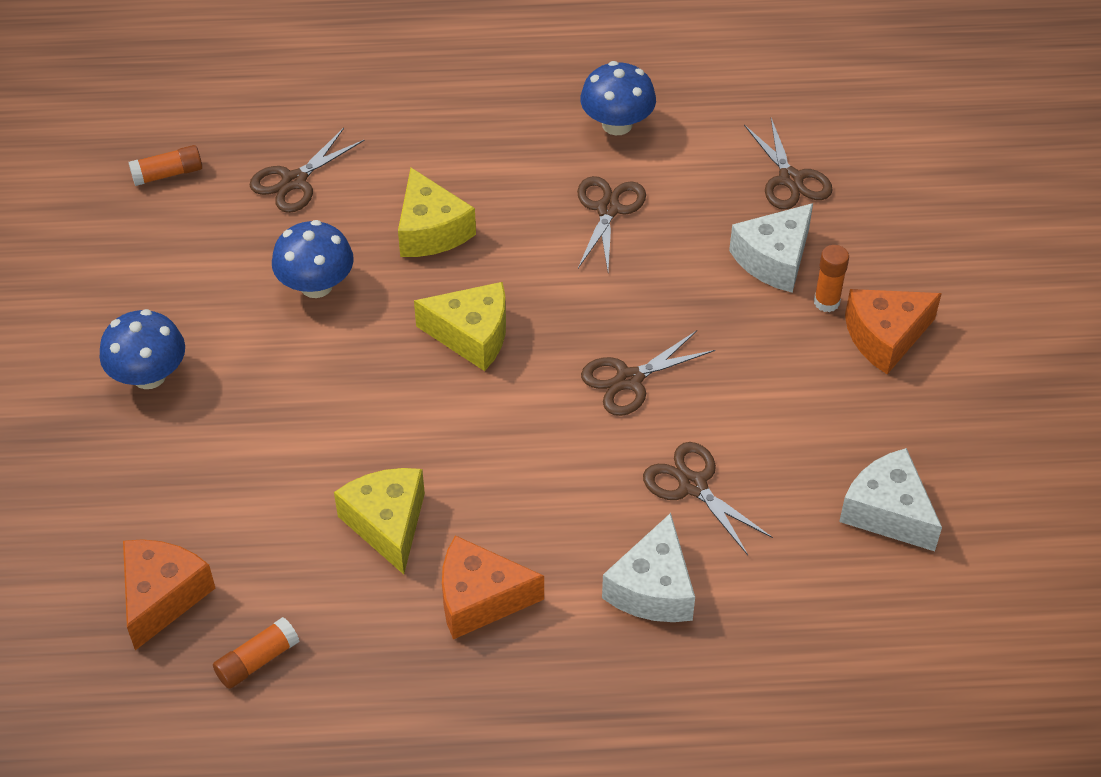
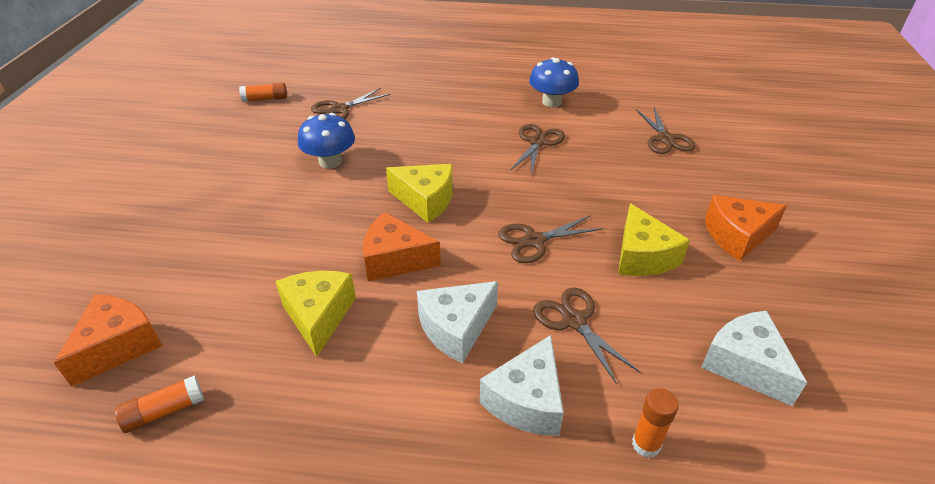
camera: 10 degrees right, 10 degrees down
blue mushroom [100,309,185,389] -> none
yellow cheese [398,168,476,257] -> yellow cheese moved to [618,203,690,276]
orange cheese [442,535,544,639] -> orange cheese moved to [363,212,441,281]
white cheese [729,203,813,293] -> white cheese moved to [417,281,498,363]
orange glue stick [814,245,849,312] -> orange glue stick moved to [632,388,679,458]

